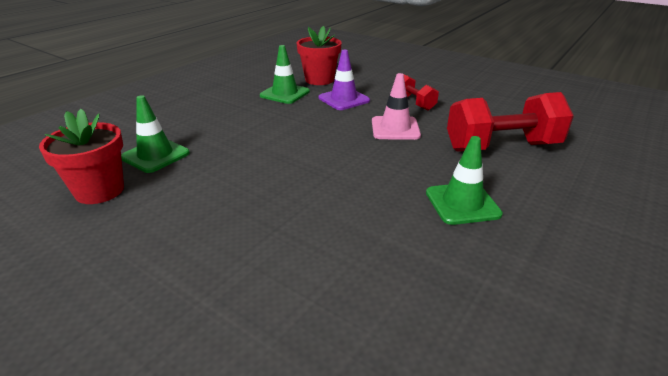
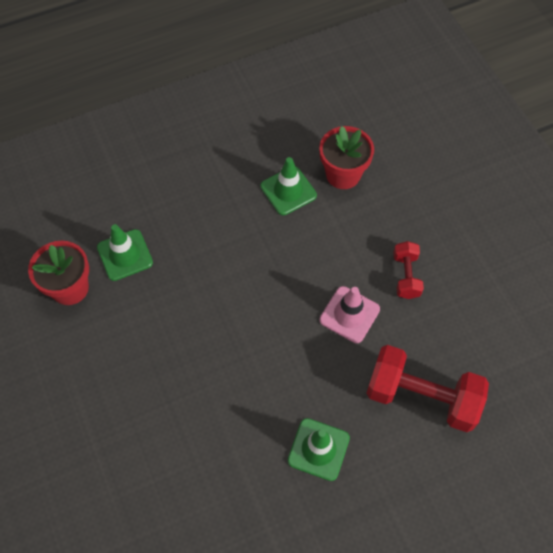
camera: 30 degrees right, 30 degrees up
purple traffic cone [319,50,370,110] -> none

